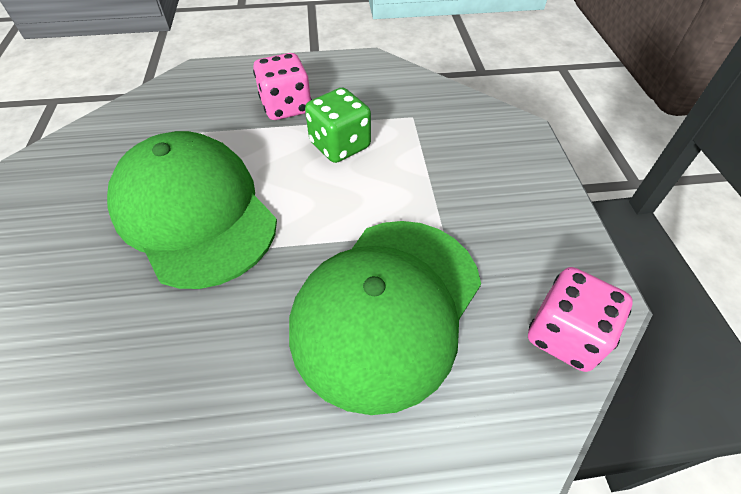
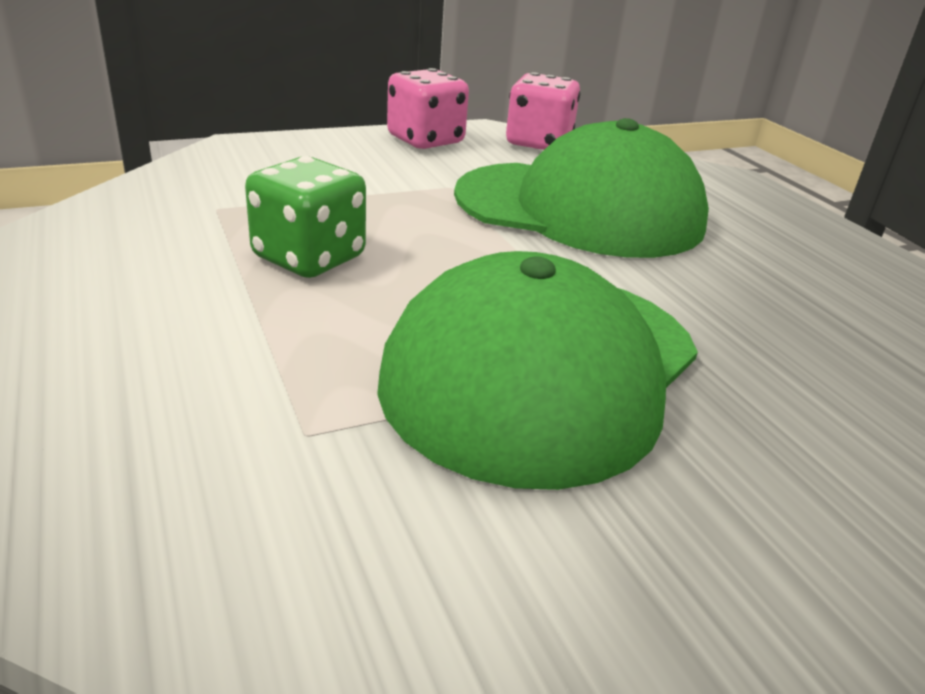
camera: 110 degrees left, 20 degrees down
pink dice [253,53,312,120] -> pink dice moved to [387,68,469,149]

